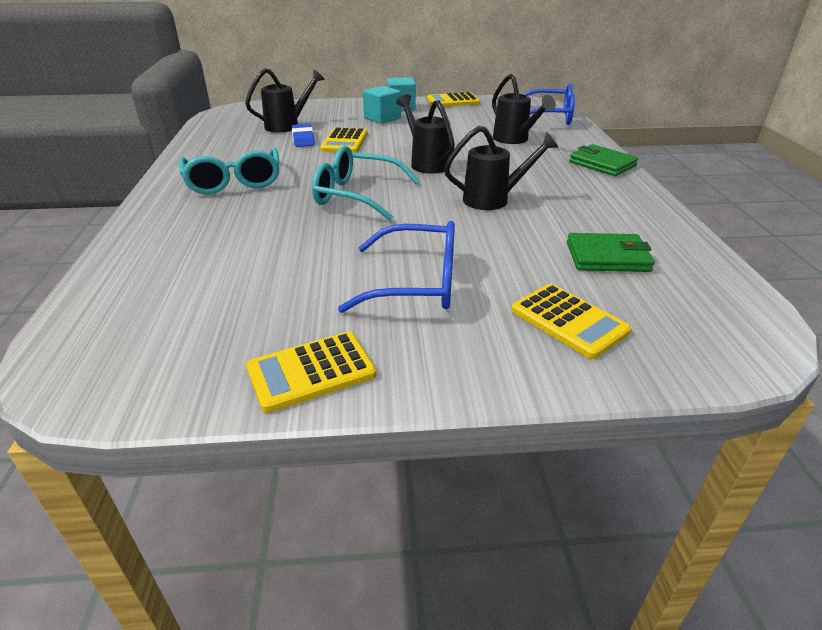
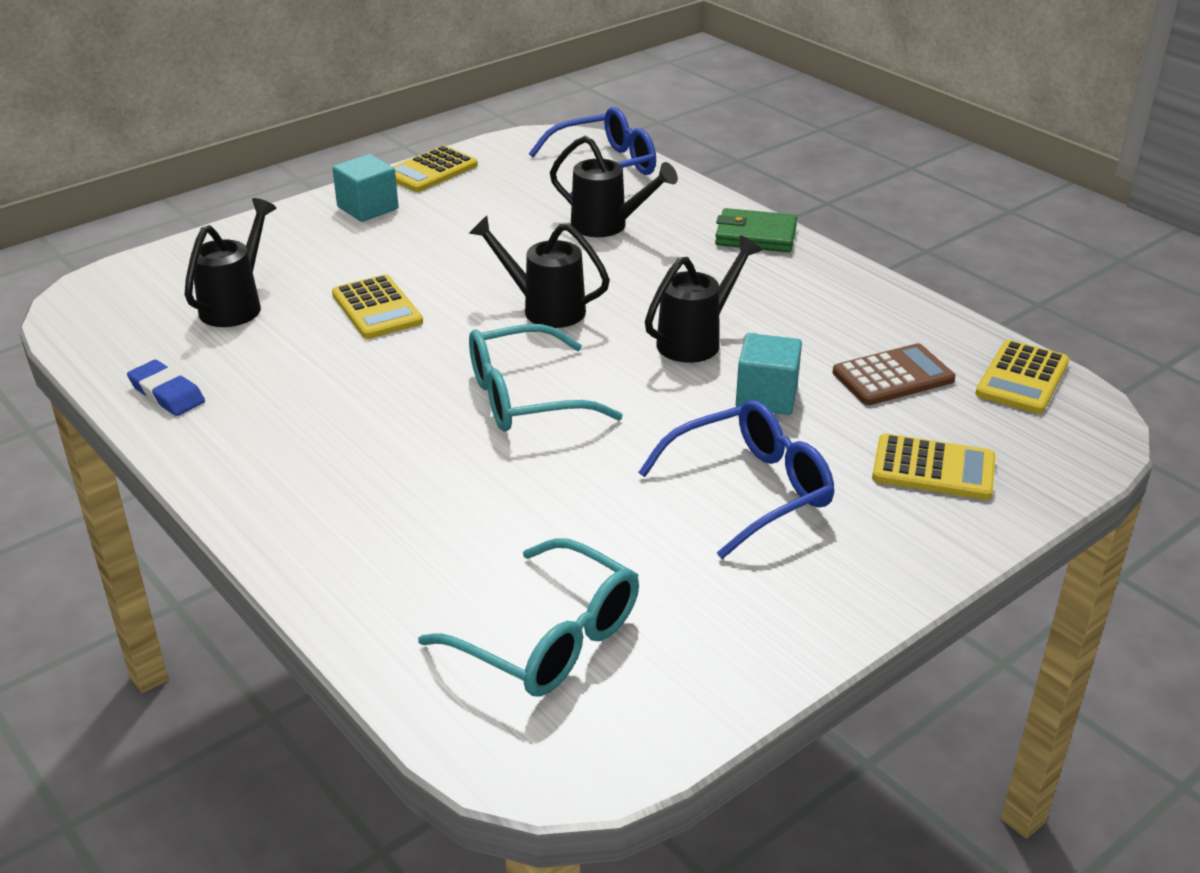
camera: 35 degrees left, 0 degrees up
turquoise glasses [179,147,280,194] -> turquoise glasses moved to [418,538,639,696]
yellow calculator [246,332,377,413] -> yellow calculator moved to [975,340,1069,414]
blue eraser [292,124,315,147] -> blue eraser moved to [127,360,205,416]
turquoise cube [363,86,401,124] -> turquoise cube moved to [736,333,802,415]
green wallet [567,233,655,272] -> brown calculator [833,343,956,405]

